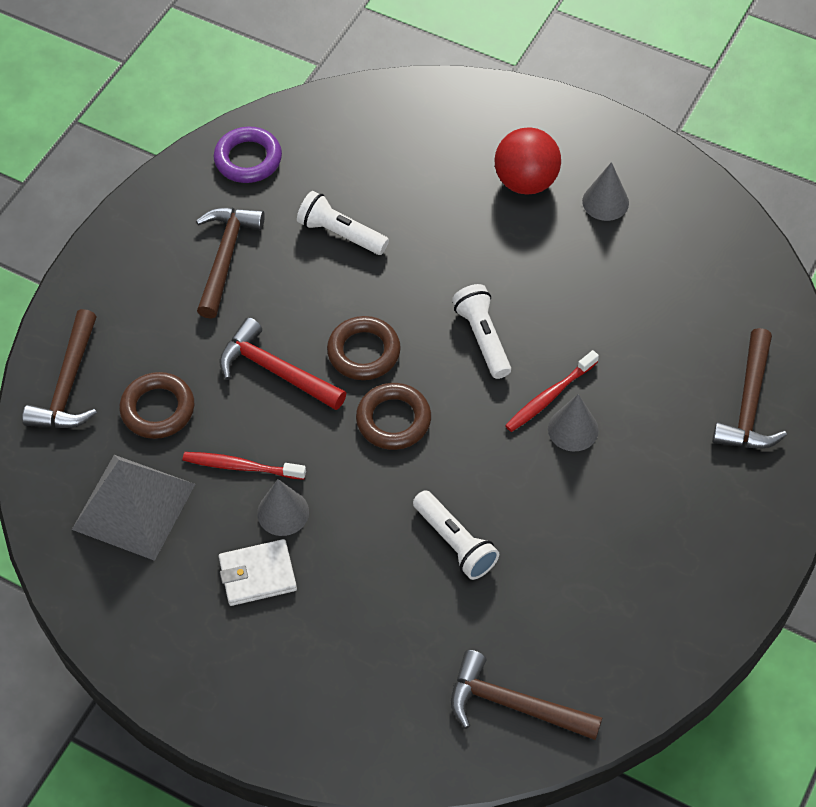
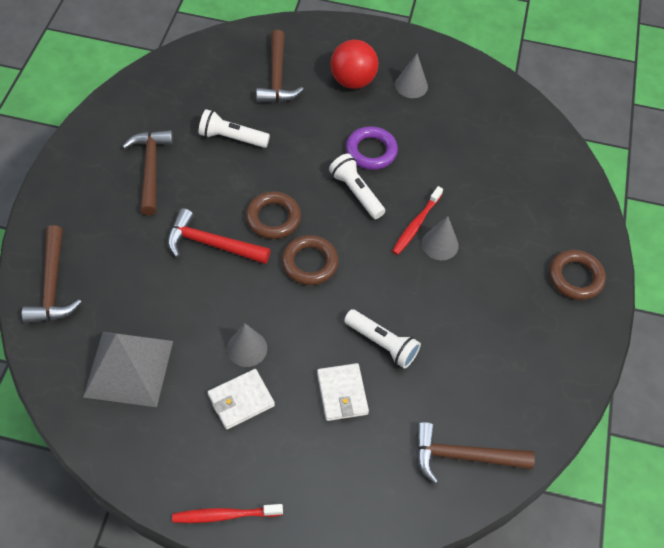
camera: 20 degrees left, 0 degrees up
brown ring [119,372,194,439] -> brown ring moved to [549,250,606,300]
red toothbrush [183,452,306,480] -> red toothbrush moved to [172,504,283,523]
purple ring [214,127,282,183] -> purple ring moved to [346,126,398,170]
brown hammer [712,328,787,448] -> brown hammer moved to [256,30,304,103]
none -> white wallet [317,363,369,421]

